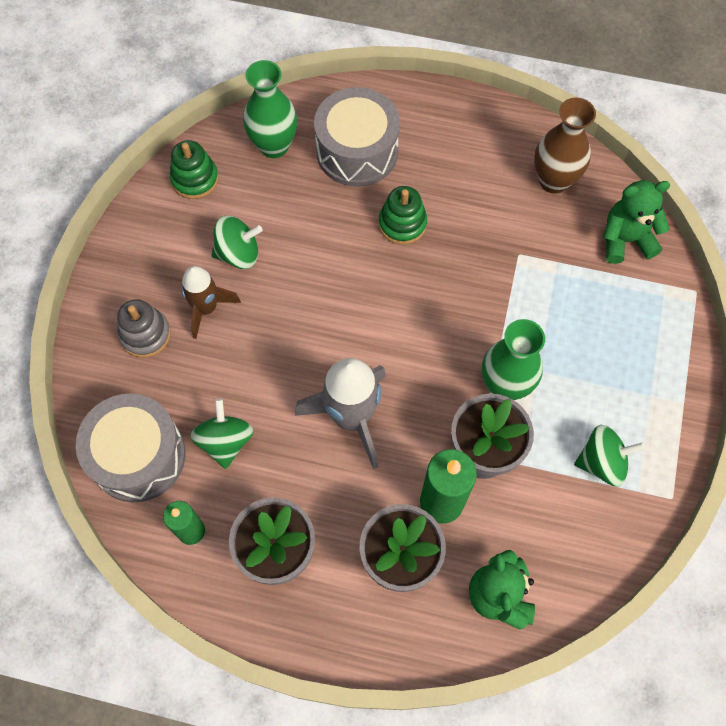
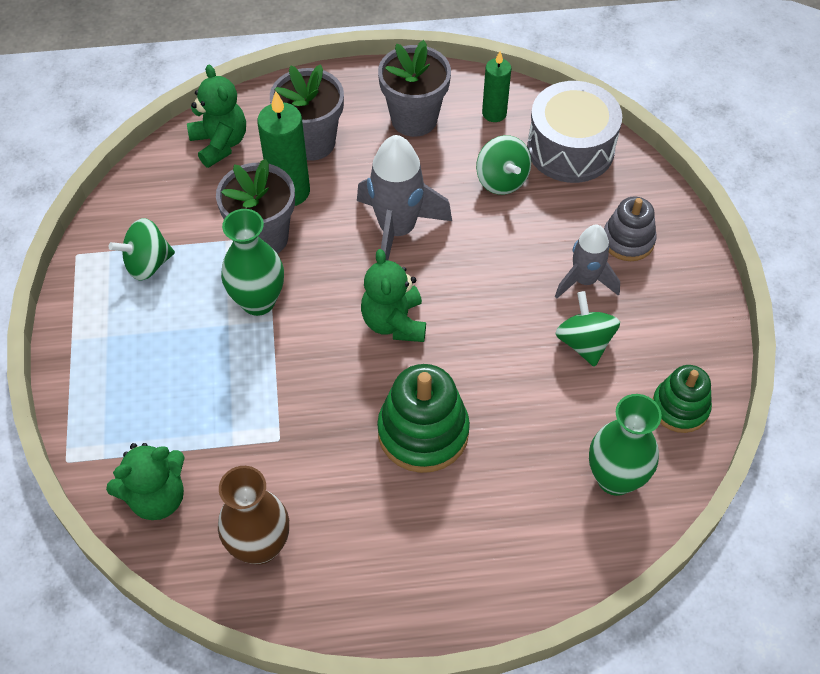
camera: 160 degrees right, 10 degrees down
brown rocket [181,266,241,339] -> grey rocket [555,224,620,299]
green spinning top [211,216,263,269] -> green spinning top turned 105 degrees clockwise [555,291,620,367]
grey drum [314,87,400,187] -> none
green stacking toy [379,186,427,245] -> green stacking toy [377,364,470,473], size x1.56
none -> green teddy bear [361,249,426,342]

